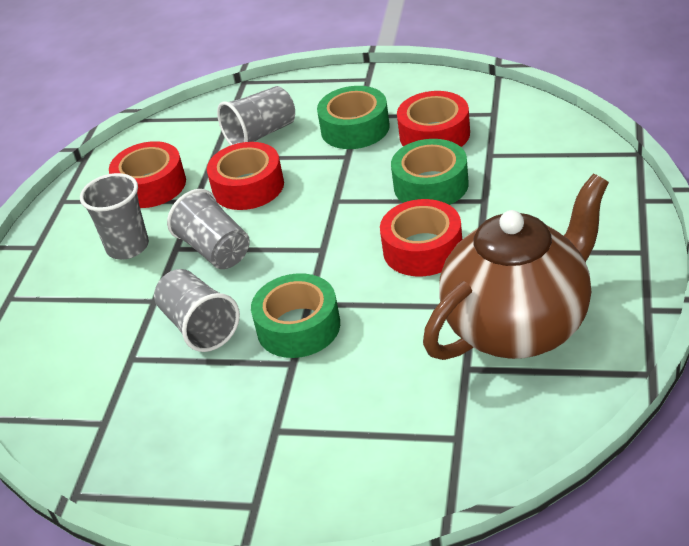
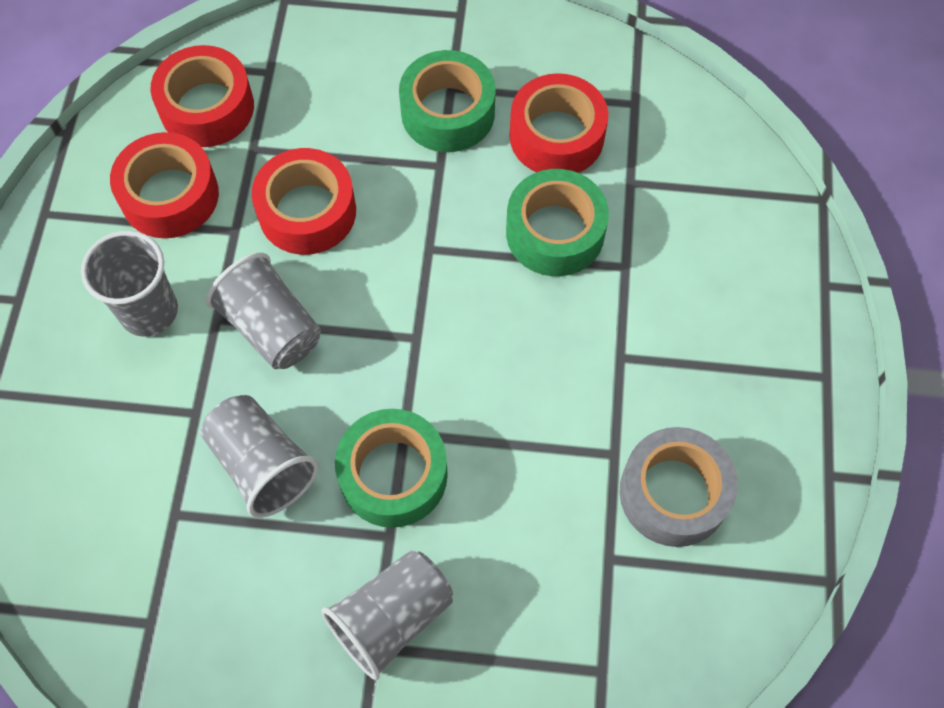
camera: 10 degrees left, 25 degrees up
grey cup [217,86,295,145] -> grey cup moved to [321,550,453,680]
red tape [380,199,462,276] -> red tape moved to [150,45,254,147]
brown teapot [423,173,609,360] -> grey tape [619,427,738,547]

